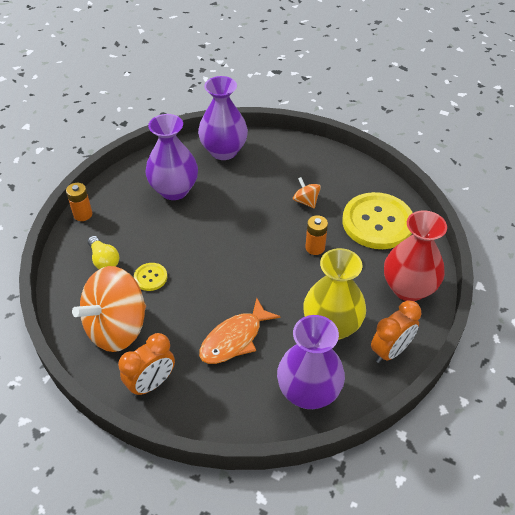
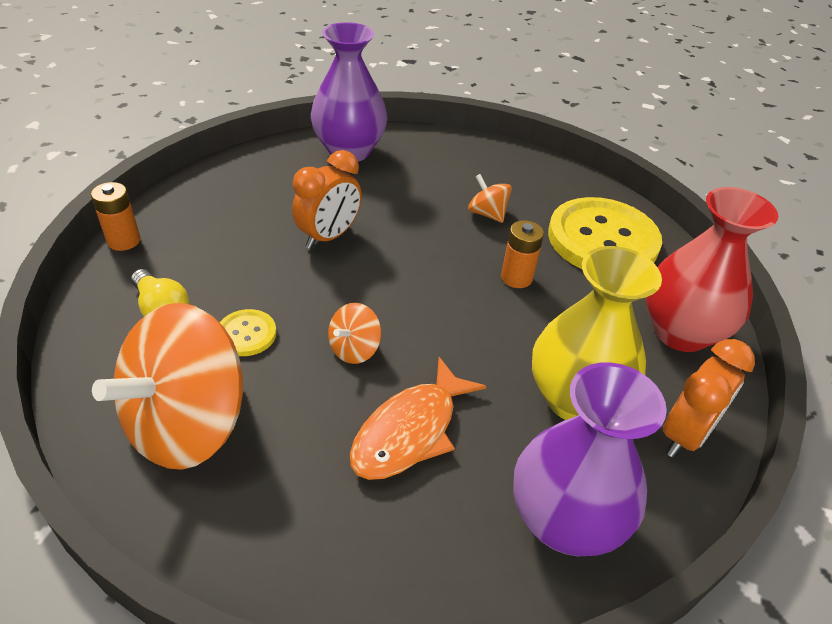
camera: 10 degrees left, 5 degrees down
orange clock [118,333,175,397] -> orange clock moved to [292,150,362,249]
purple vase [145,114,198,200] -> none
none -> orange spinning top [328,303,381,364]

